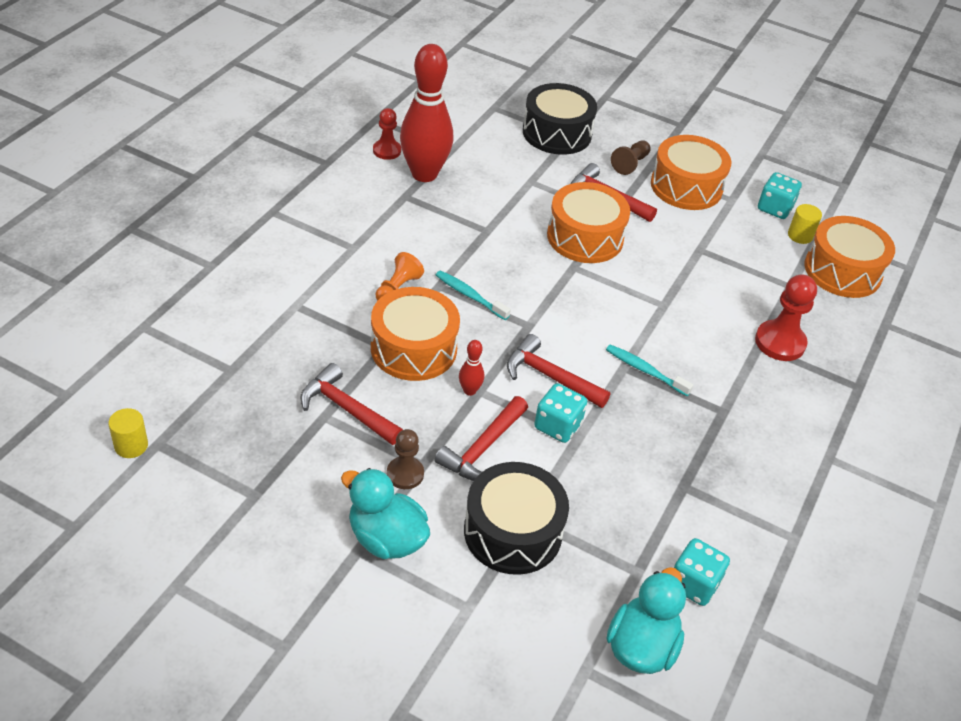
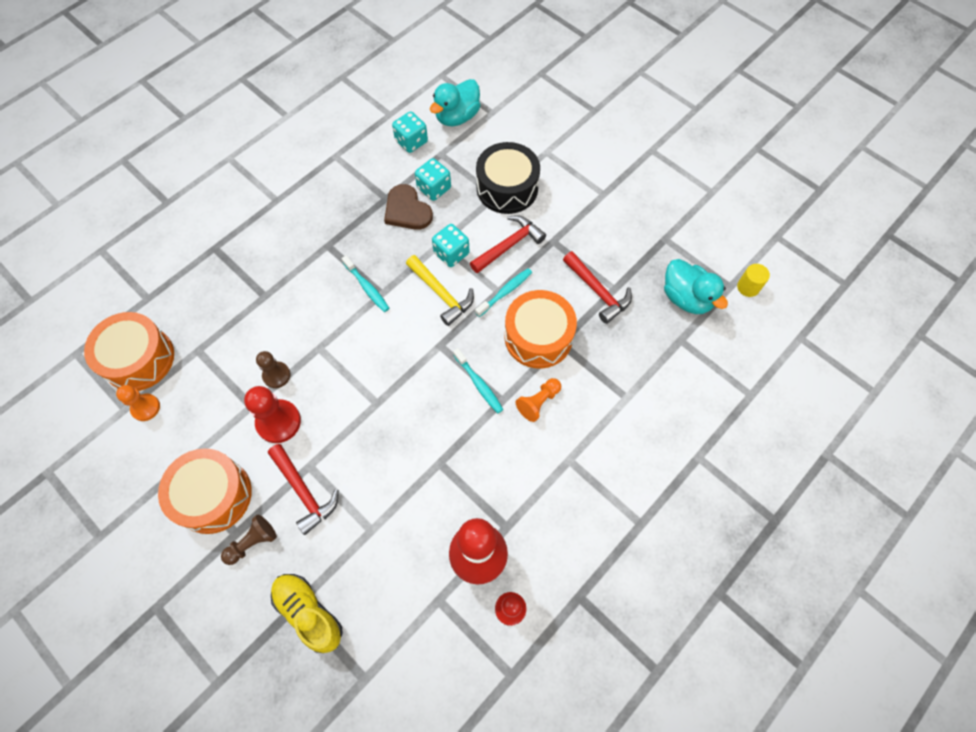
camera: 160 degrees left, 20 degrees up
turquoise duck [341,468,430,559] -> turquoise duck moved to [664,259,728,314]
brown pawn [387,429,424,489] -> brown pawn moved to [256,351,291,388]
red bowling pin [459,340,484,396] -> turquoise toothbrush [475,268,532,317]
red hammer [507,334,610,408] -> yellow hammer [406,255,474,326]
black drum [523,83,597,155] -> yellow shoe [271,574,343,653]
orange drum [547,182,630,263] -> none
red pawn [755,274,817,361] -> red pawn moved to [244,386,301,443]
turquoise dice [758,172,802,219] -> turquoise dice moved to [415,158,451,201]
yellow cylinder [788,204,822,244] -> orange pawn [116,385,160,421]
none -> brown heart [384,184,433,230]

